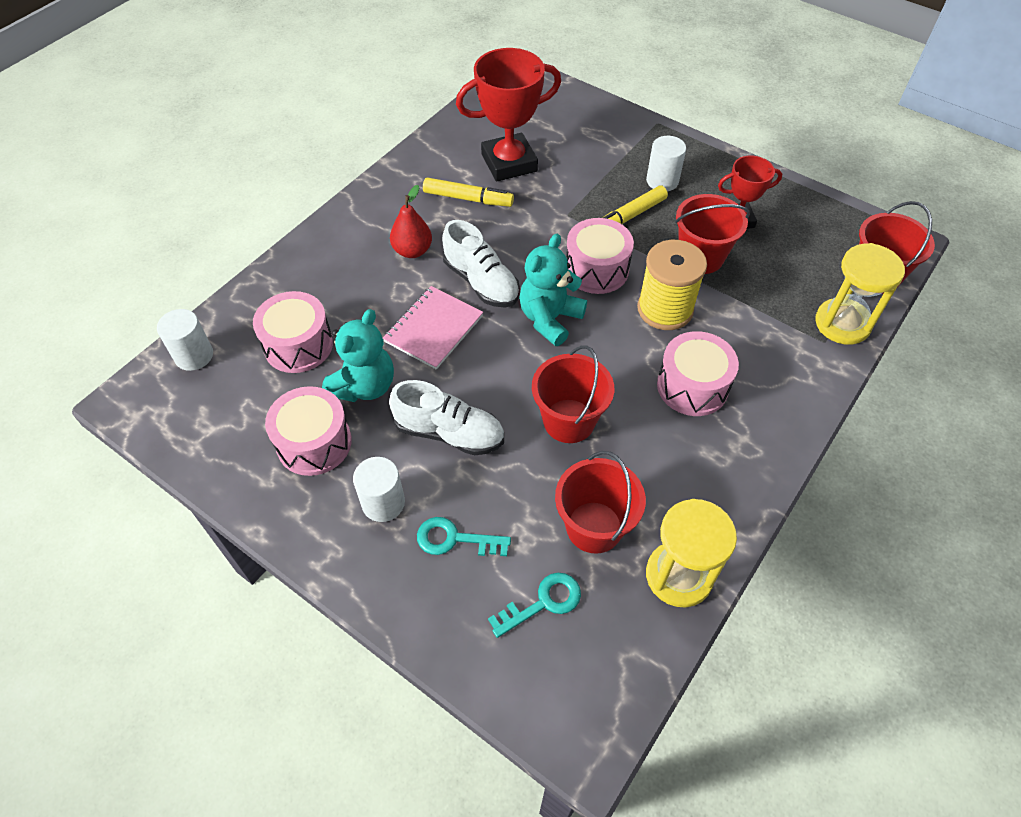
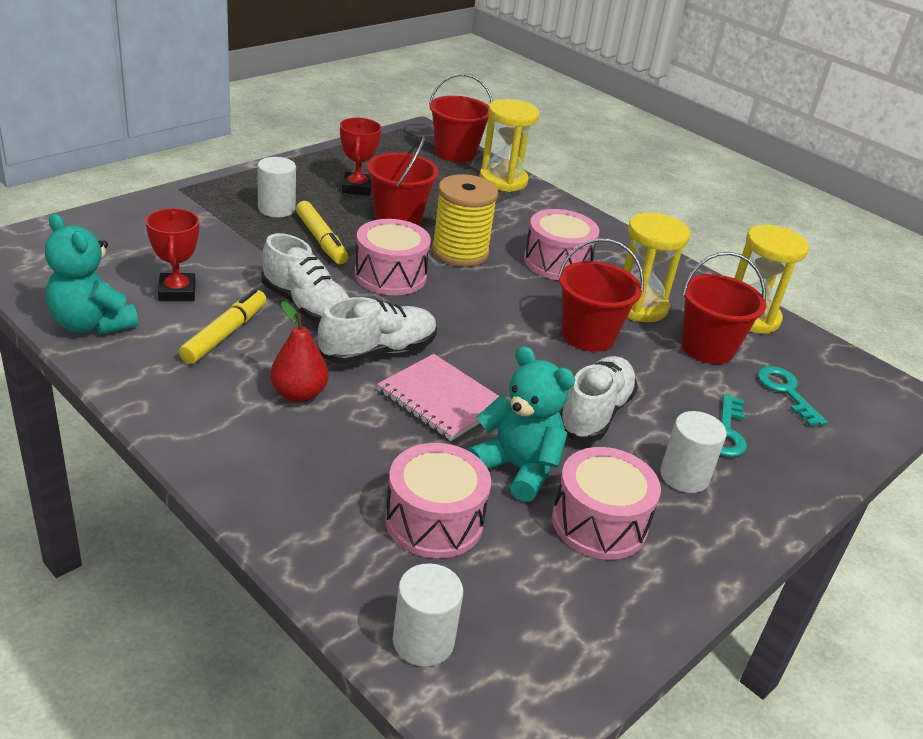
camera: 85 degrees left, 20 degrees down
red trophy [456,48,561,181] -> red trophy [146,208,199,301], size x0.58
turquoise teddy bear [519,234,587,346] -> turquoise teddy bear moved to [45,214,138,335]
none -> white shoe [261,233,350,324]
none -> yellow hourglass [623,212,690,322]

